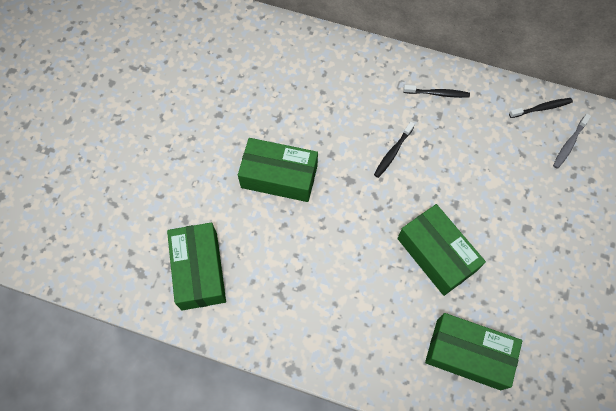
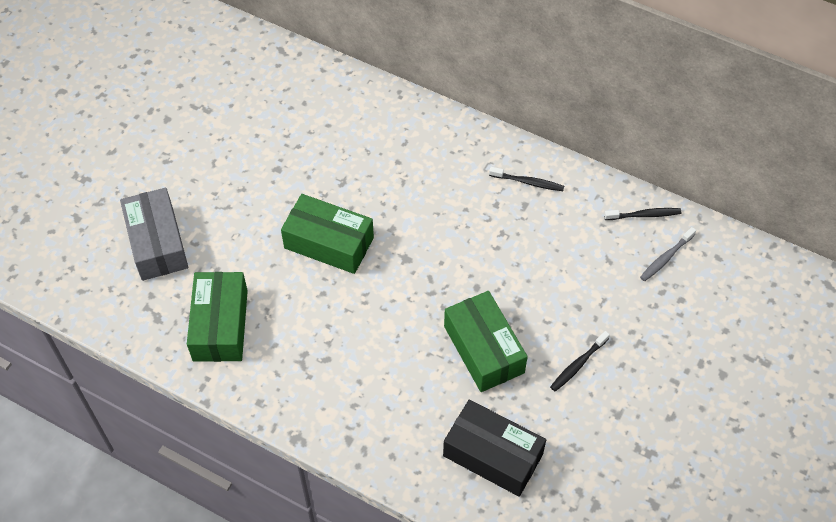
camera: 10 degrees right, 10 degrees down
black toothbrush [374,122,415,178] -> black toothbrush moved to [550,331,610,392]
green box [425,313,522,390] -> black box [443,399,546,497]
none -> grey box [120,188,188,281]

